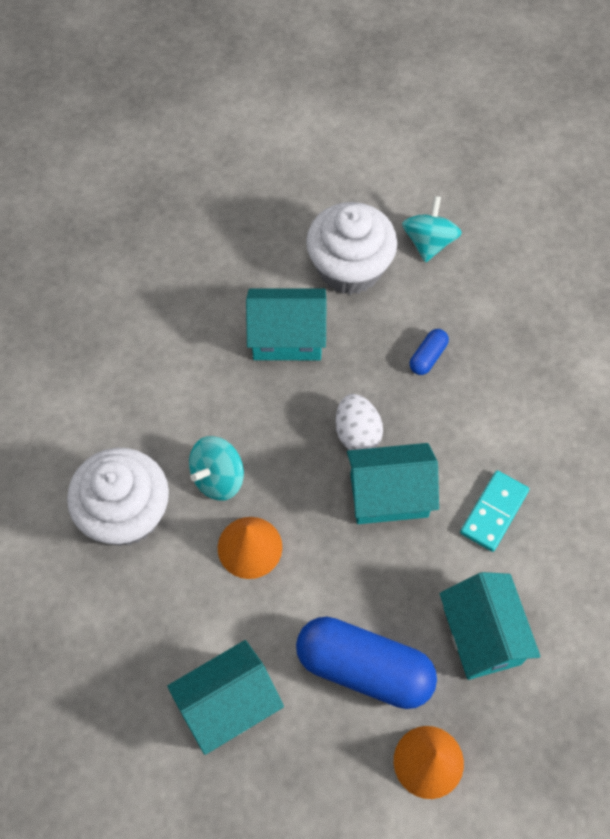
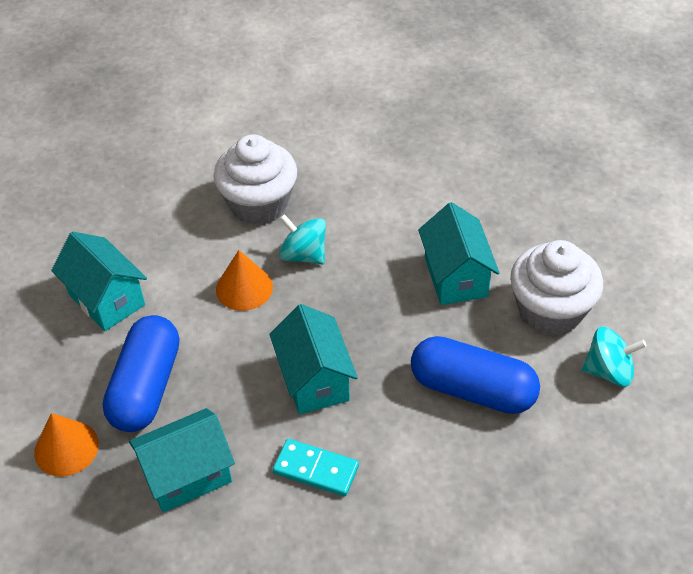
camera: 80 degrees right, 15 degrees down
white egg [335,394,383,450] -> none
blue capsule [410,329,449,375] -> blue capsule [411,336,540,414], size x2.31

